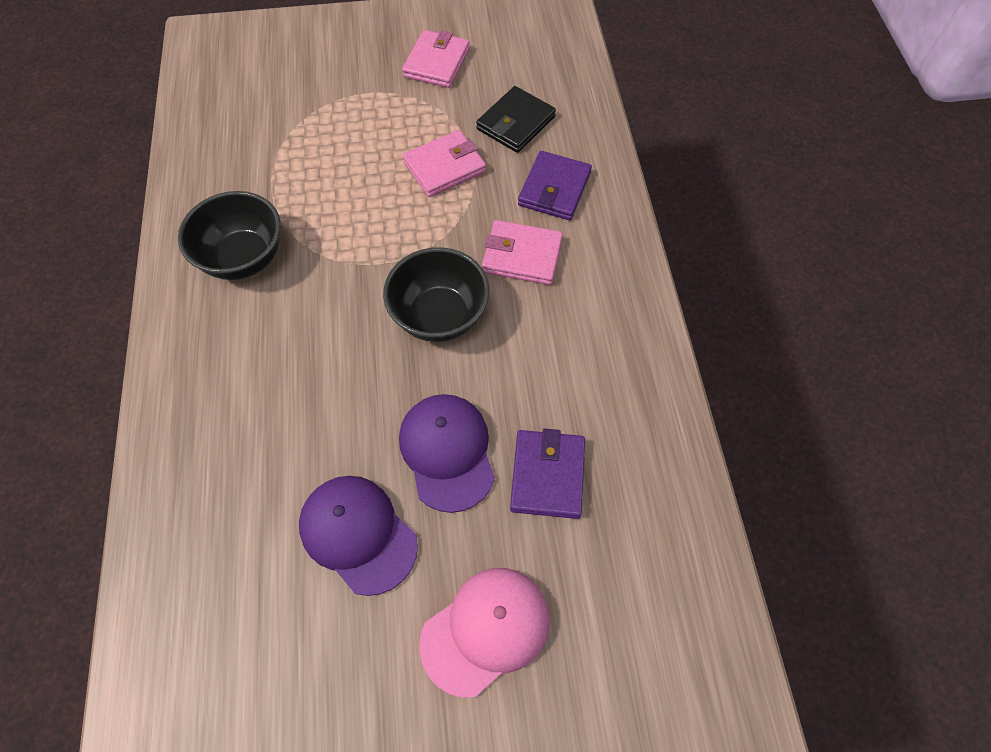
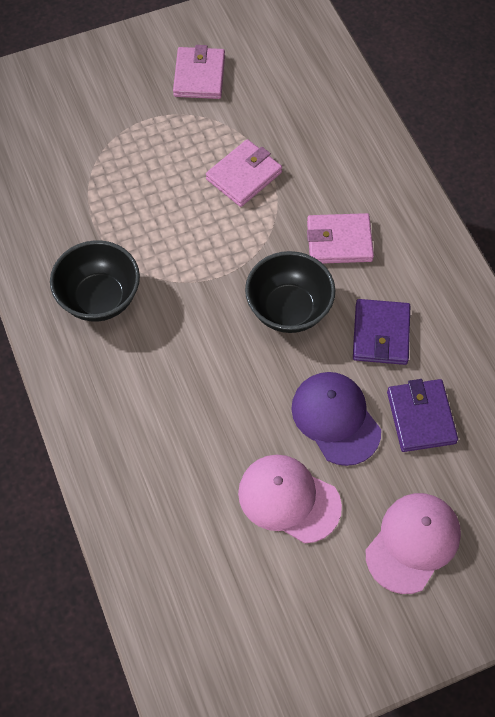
camera: 15 degrees left, 0 degrees up
purple cap [299,476,418,596] -> pink cap [238,455,342,543]
black wallet [476,86,556,153] -> none
purple wallet [518,151,592,220] -> purple wallet moved to [353,299,410,365]

